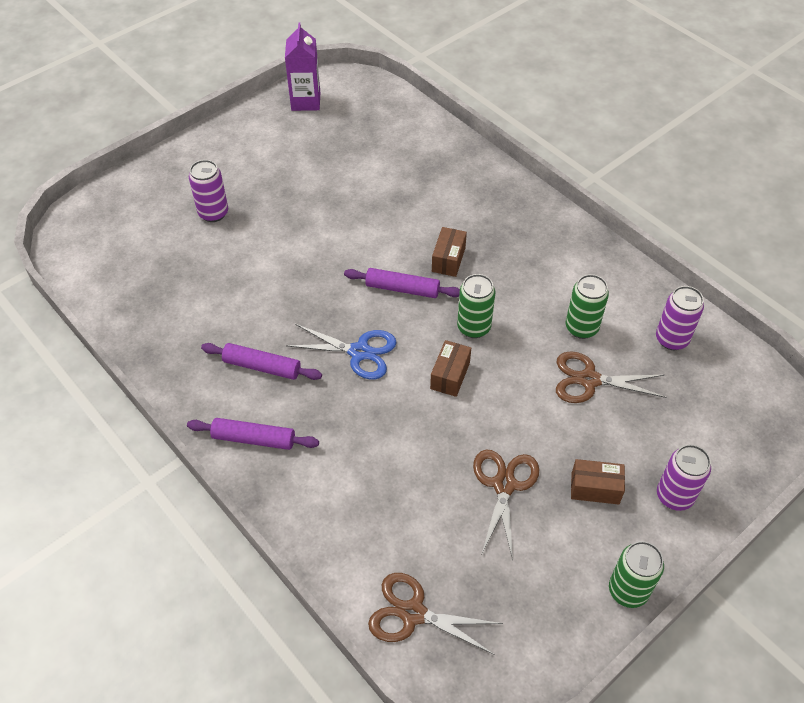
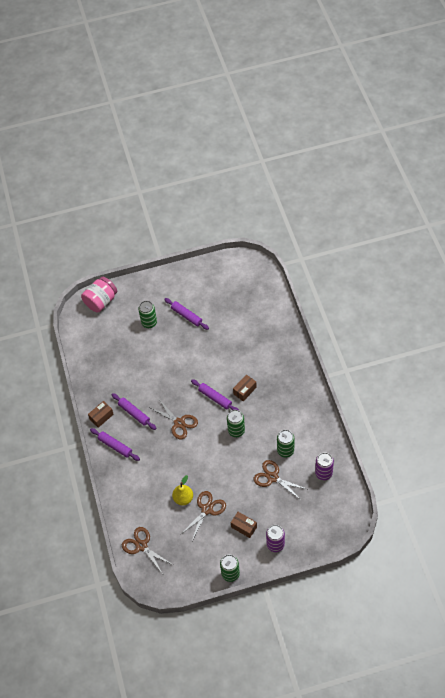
camera: 30 degrees right, 5 degrees up
purple can [189,160,228,222] -> green can [138,301,157,328]
purple carton [285,23,320,111] -> none
blue scissors [286,324,397,380] -> brown scissors [149,400,198,439]
brown box [430,340,471,397] -> brown box moved to [88,401,114,428]
none -> pink jar [81,277,117,312]
none -> purple rolling pin [164,298,209,330]
none -> yellow pear [172,475,193,505]

